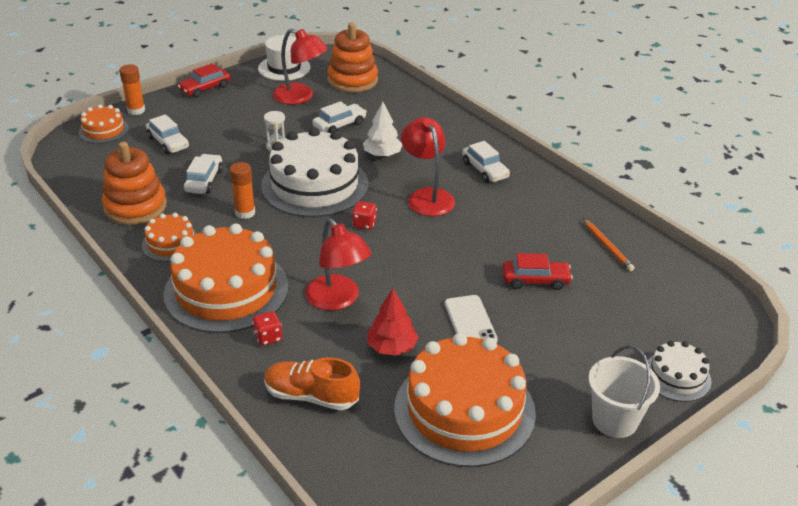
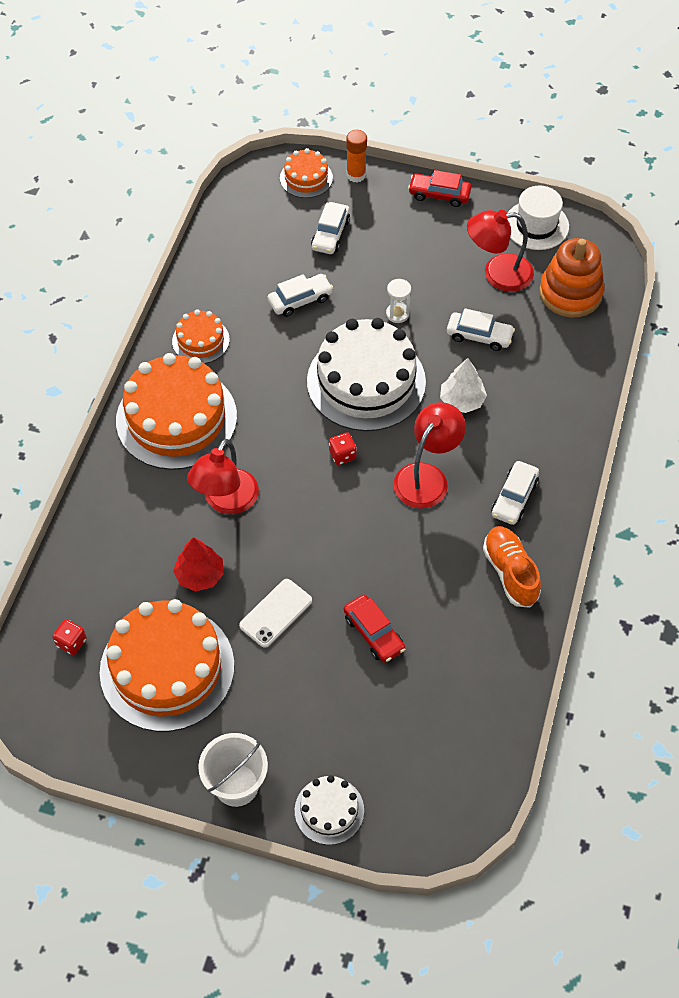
camera: 55 degrees right, 20 degrees up
orange stacking toy [102,142,167,225] -> none
orange glue stick [229,162,255,219] -> none
red dice [252,311,282,346] -> red dice moved to [52,619,87,655]
orange shoe [264,357,360,410] -> orange shoe moved to [483,526,541,608]
red lamp [273,29,328,105] -> red lamp turned 90 degrees clockwise [467,210,534,292]
orange pencil [583,219,635,271] -> none

